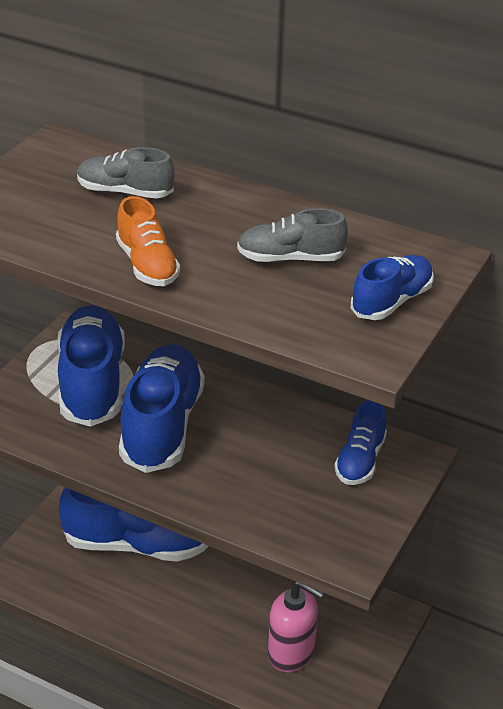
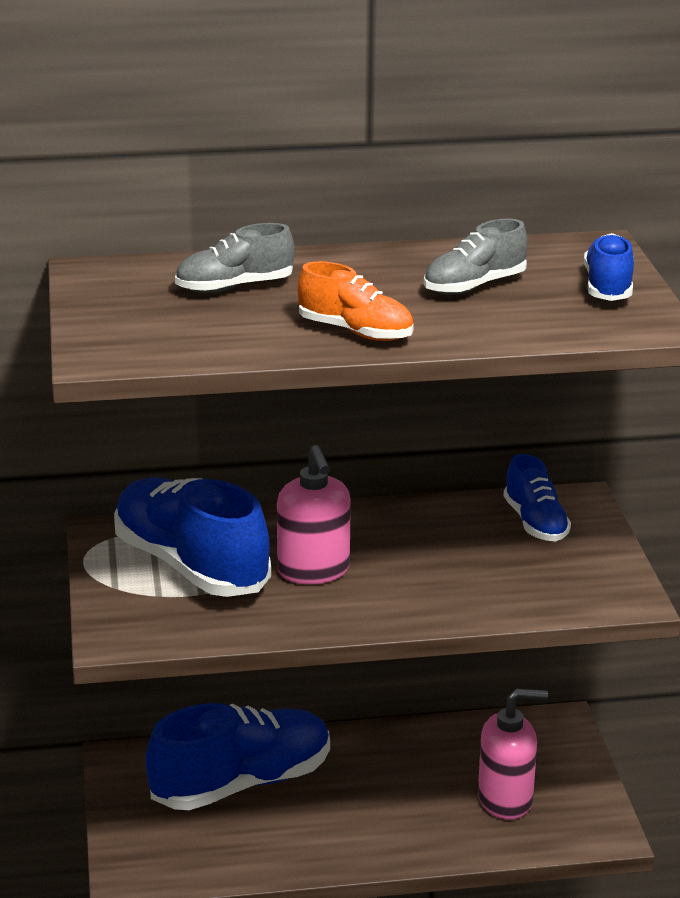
camera: 35 degrees left, 10 degrees down
blue shoe [119,344,205,473] -> pink soap dispenser [277,445,351,584]

